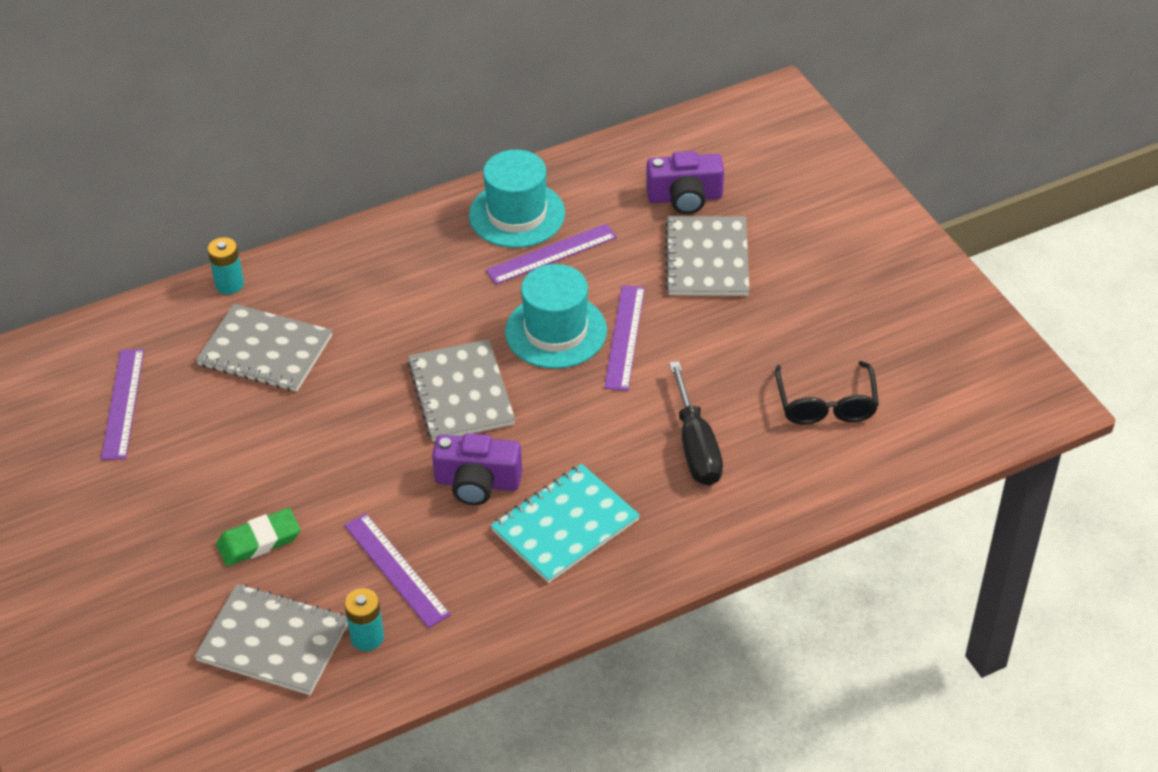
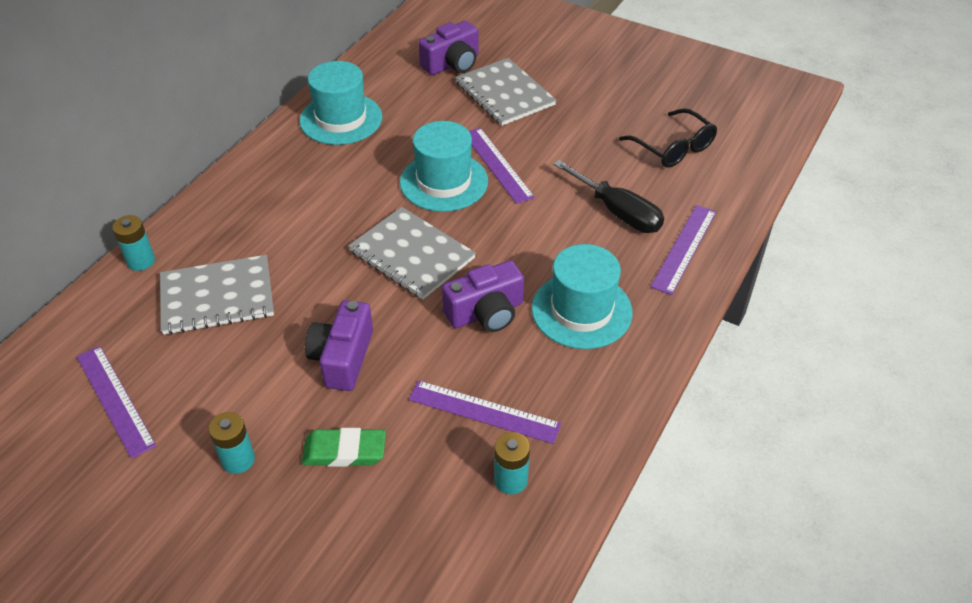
camera: 35 degrees left, 0 degrees up
grey notebook [194,584,348,695] -> none
green eraser [216,508,300,566] -> green eraser turned 60 degrees clockwise [302,428,386,467]
purple ruler [486,224,617,284] -> purple ruler moved to [650,205,716,295]
turquoise notebook [490,464,640,583] -> turquoise hat [532,244,633,349]
none -> turquoise battery [208,412,255,474]
none -> purple camera [305,300,373,391]

